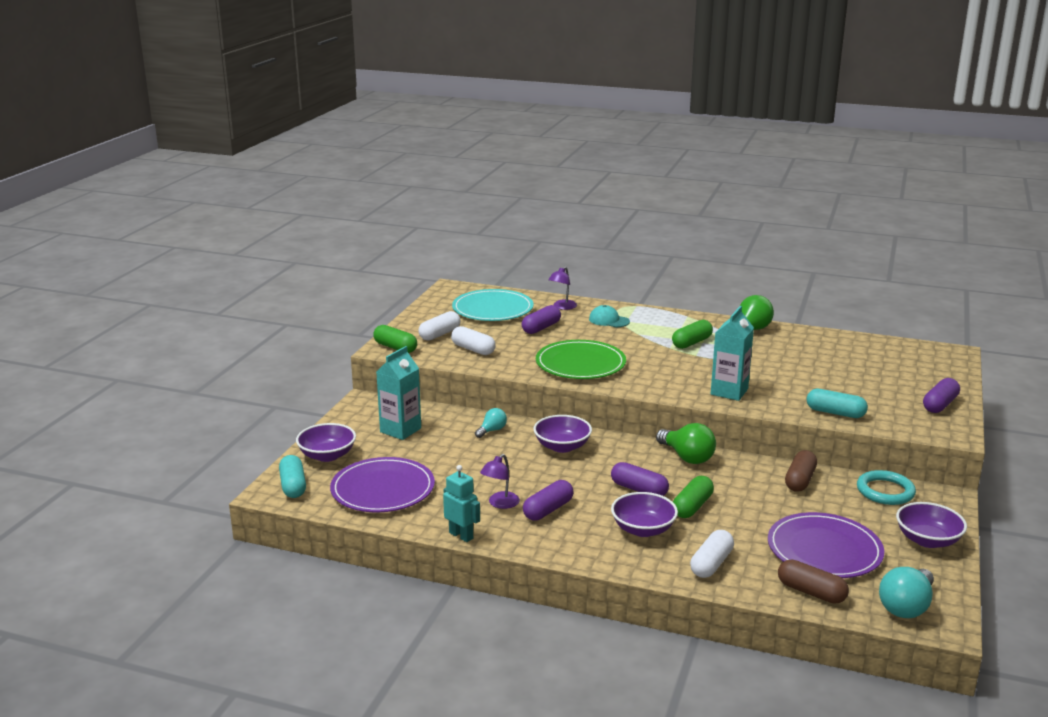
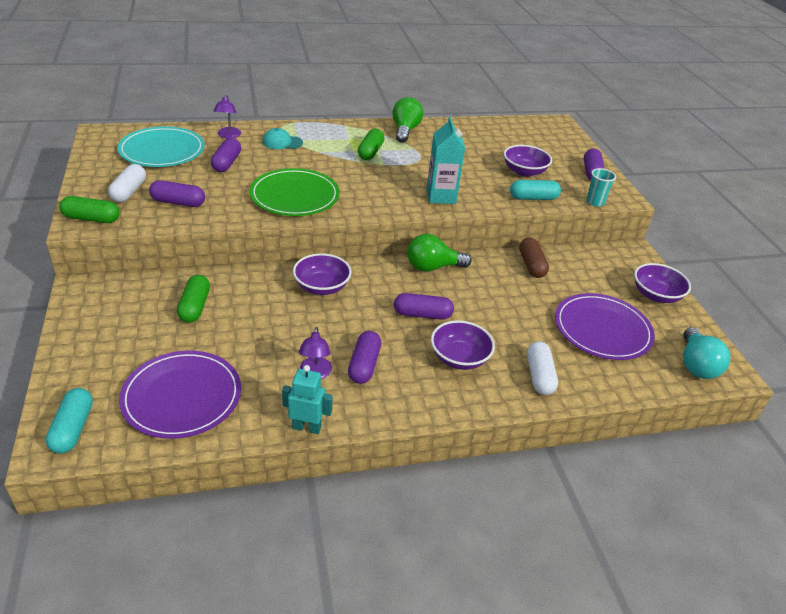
camera: 35 degrees left, 15 degrees up
turquoise capsule [279,455,306,498] -> turquoise capsule turned 45 degrees clockwise [46,388,93,453]
purple bowl [296,423,356,462] -> purple bowl moved to [504,145,552,177]
turquoise carton [376,346,421,440] -> none
white capsule [451,326,496,355] -> purple capsule [149,180,205,207]
turquoise light bulb [475,408,507,438] -> none
green light bulb [656,423,716,464] -> green light bulb turned 150 degrees clockwise [408,234,472,272]
green capsule [673,476,714,518] -> green capsule moved to [177,275,210,323]
brown capsule [778,560,849,604] -> none
turquoise ring [857,470,916,505] -> none
none -> turquoise cup [586,168,616,207]

